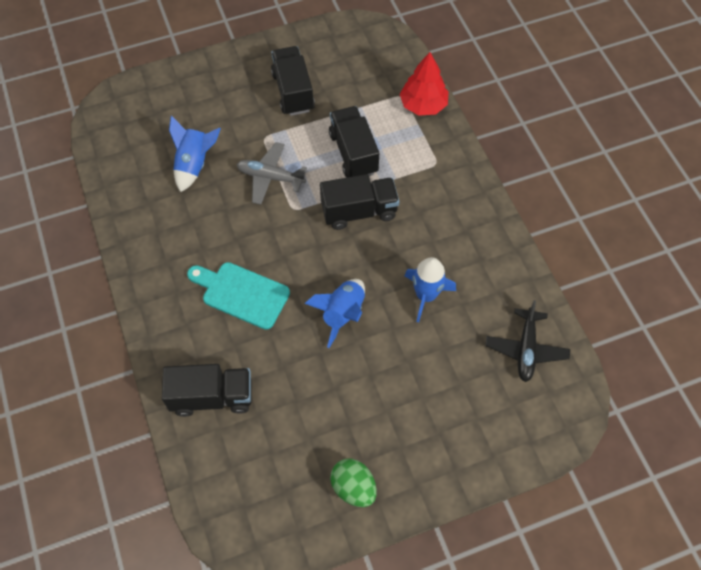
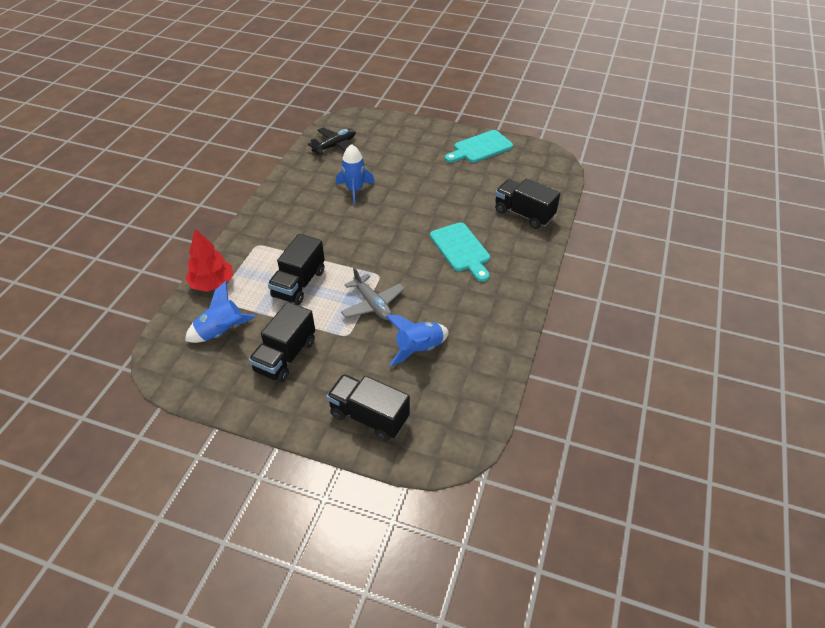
camera: 140 degrees left, 15 degrees down
blue rocket [305,279,365,348] -> blue rocket moved to [185,281,256,343]
black truck [320,174,399,230] -> black truck moved to [327,374,410,441]
green egg [330,459,377,507] -> turquoise cutting board [445,130,513,163]

